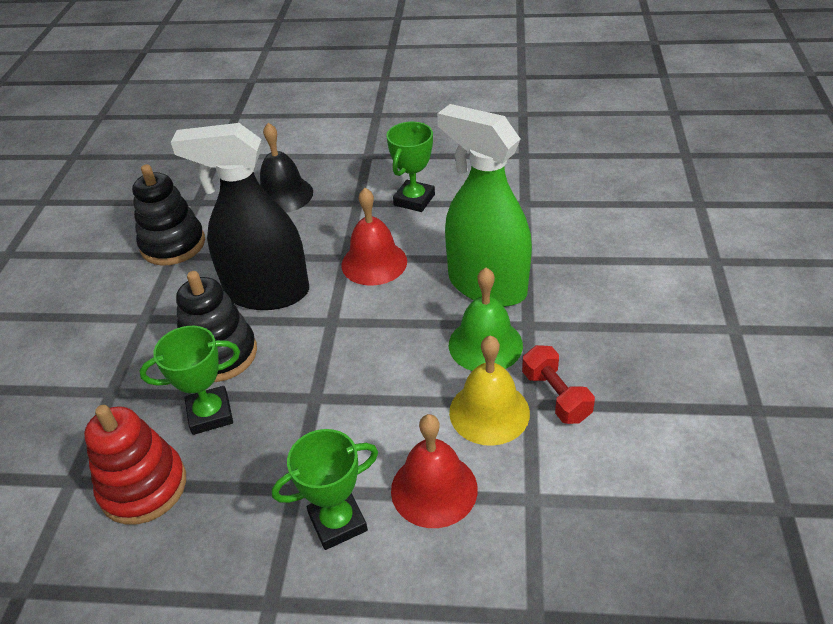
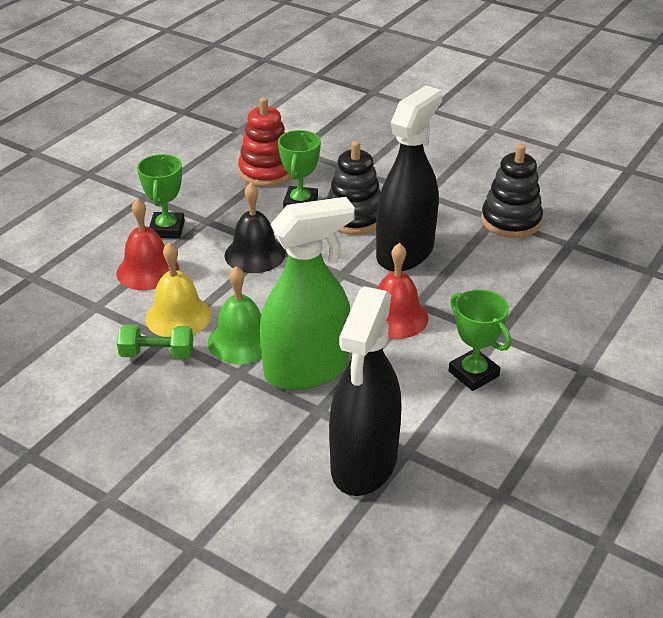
camera: 115 degrees right, 5 degrees down
black bell [260,123,313,213] -> black bell moved to [225,183,286,273]
red dumbbell [522,345,595,424] -> green dumbbell [117,324,193,359]
none -> black spray bottle [329,286,402,496]

